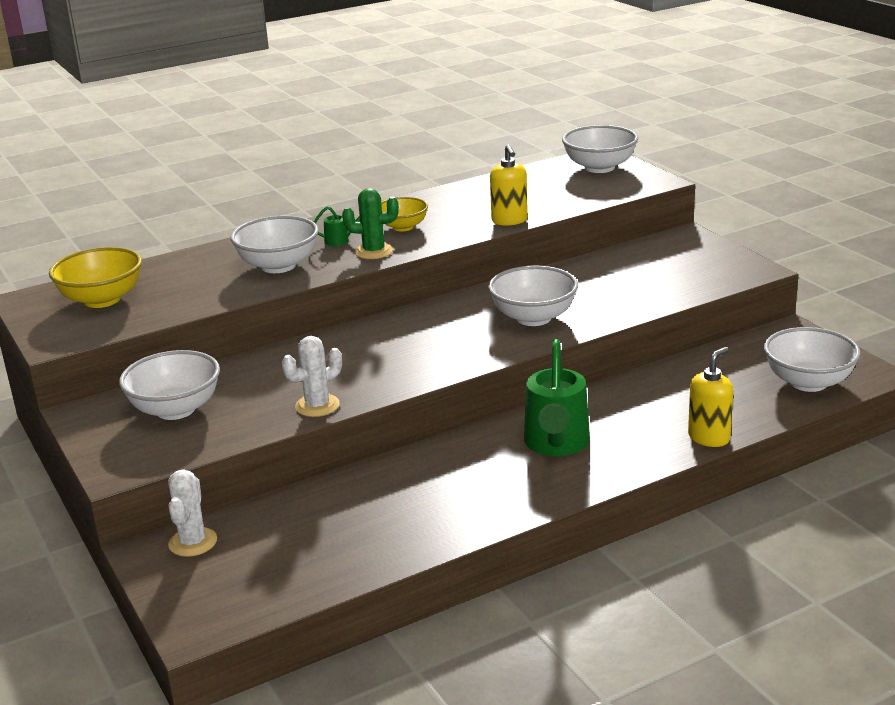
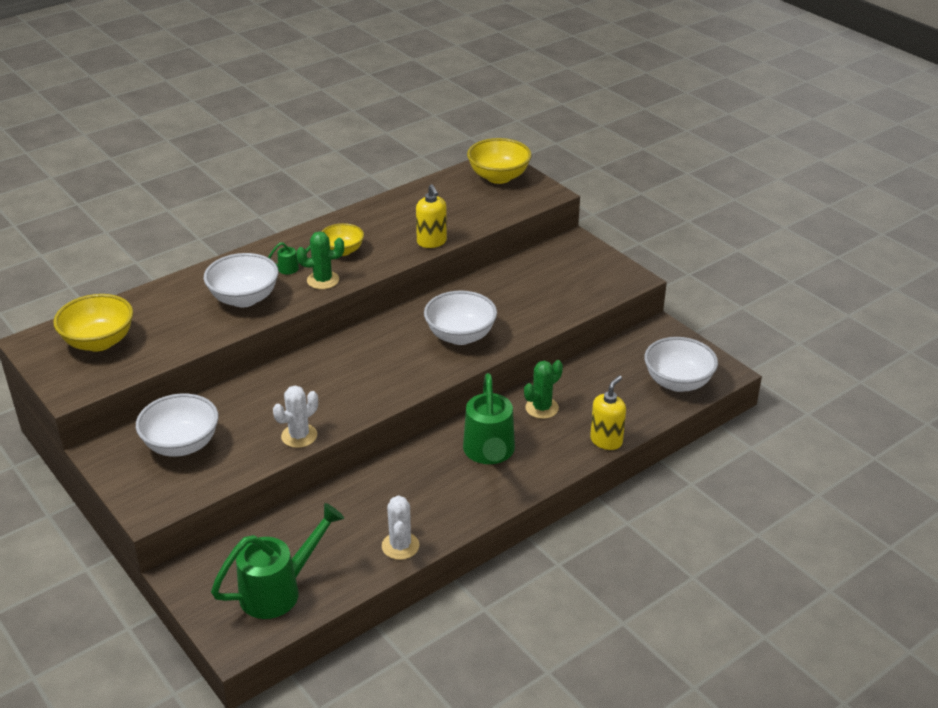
camera: 10 degrees left, 10 degrees up
white cactus [168,470,217,557] -> white cactus moved to [382,495,419,560]
white bowl [562,125,638,173] -> yellow bowl [467,138,532,184]
none -> green watering can [211,503,344,619]
none -> green cactus [524,360,563,419]

